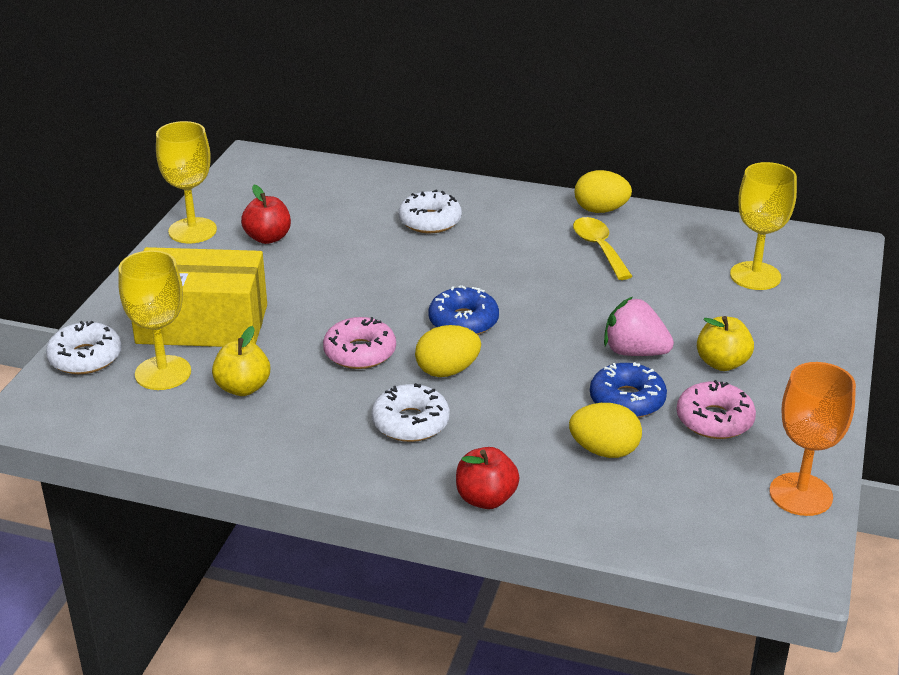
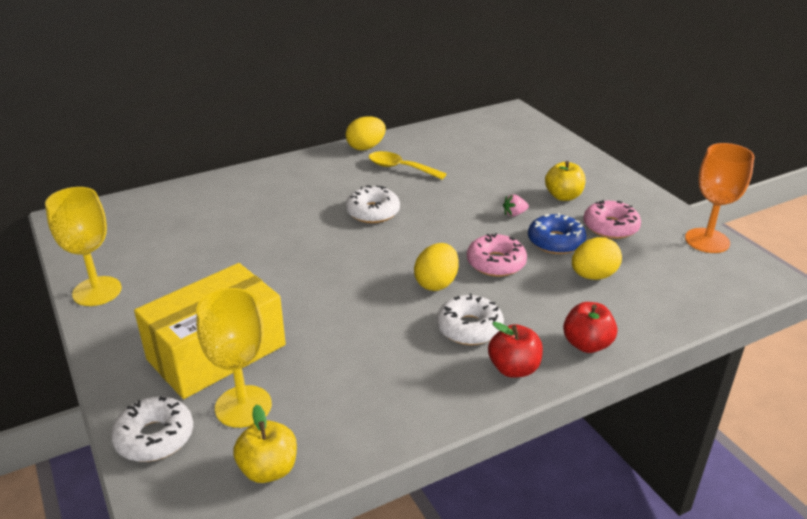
camera: 45 degrees left, 0 degrees up
yellow apple [212,326,270,396] -> yellow apple moved to [233,404,297,483]
red apple [241,185,291,244] -> red apple moved to [488,322,543,378]
pink donut [323,317,396,369] -> pink donut moved to [467,233,527,277]
white donut [399,190,462,233] -> white donut moved to [346,185,400,223]
blue donut [428,285,499,335] -> none
pink strawberry [604,297,674,356] -> pink strawberry [503,194,529,217], size x0.50
yellow goblet [730,162,797,290] -> none

